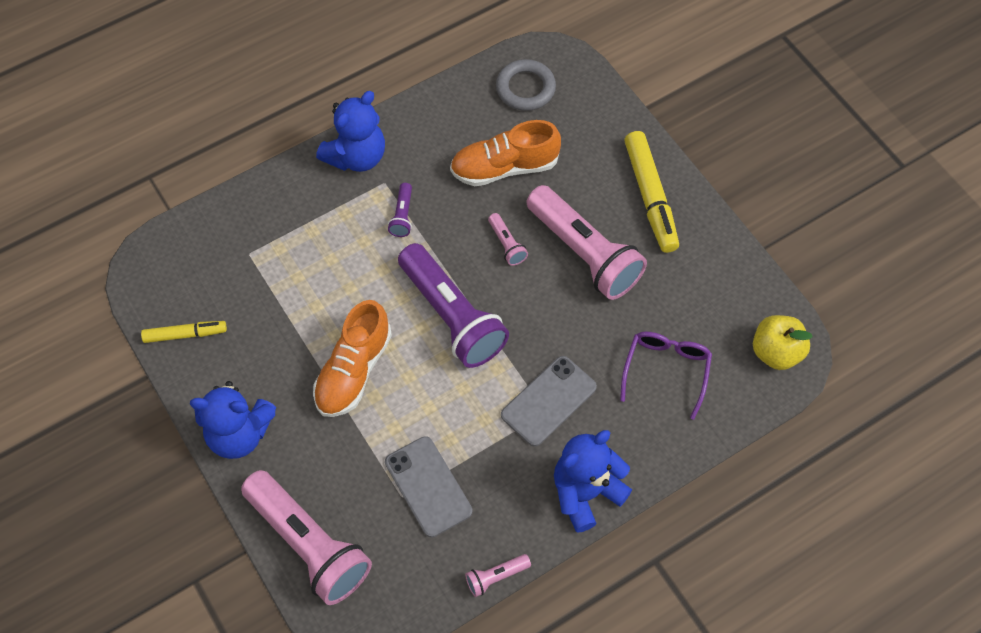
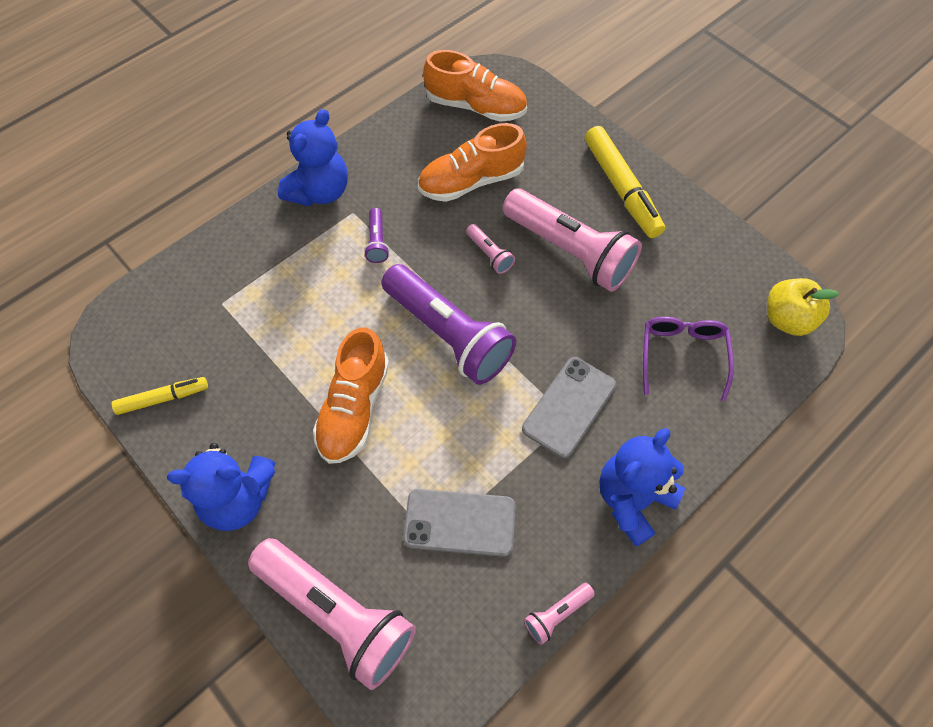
camera: 10 degrees left, 0 degrees up
grey phone [385,436,472,538] -> grey phone turned 45 degrees counterclockwise [403,489,516,557]
grey ring [496,59,556,111] -> orange shoe [423,50,527,122]

